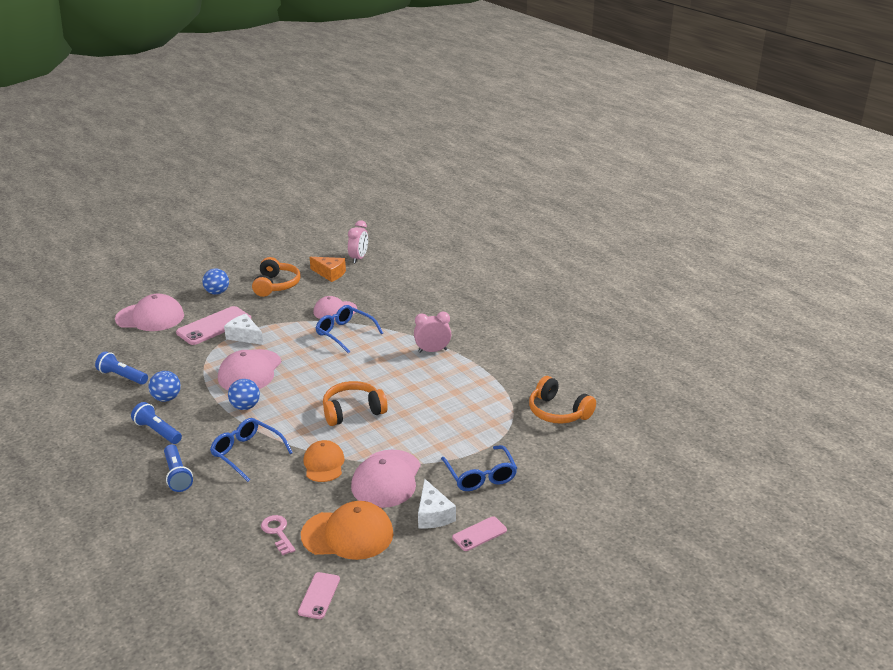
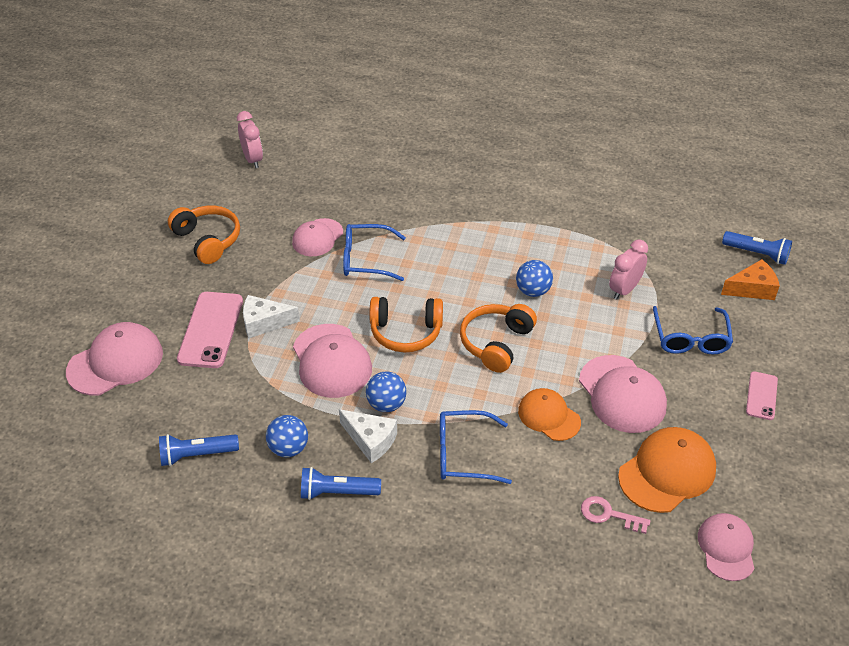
camera: 40 degrees left, 15 degrees up
blue flashlight [164,444,193,492] -> blue flashlight moved to [722,231,792,265]
blue ball [202,268,229,295] -> blue ball moved to [516,260,553,297]
pink phone [298,572,340,619] -> pink cap [698,513,755,581]
orange cheese [310,257,346,282] -> orange cheese moved to [721,259,780,300]
pink clock [414,312,451,353] -> pink clock moved to [609,239,648,300]
white cheese [418,479,456,528] -> white cheese moved to [339,409,397,463]
blue glasses [441,445,517,491] -> blue glasses turned 60 degrees clockwise [653,306,733,355]
orange headphones [529,376,596,424] -> orange headphones moved to [369,297,443,352]

